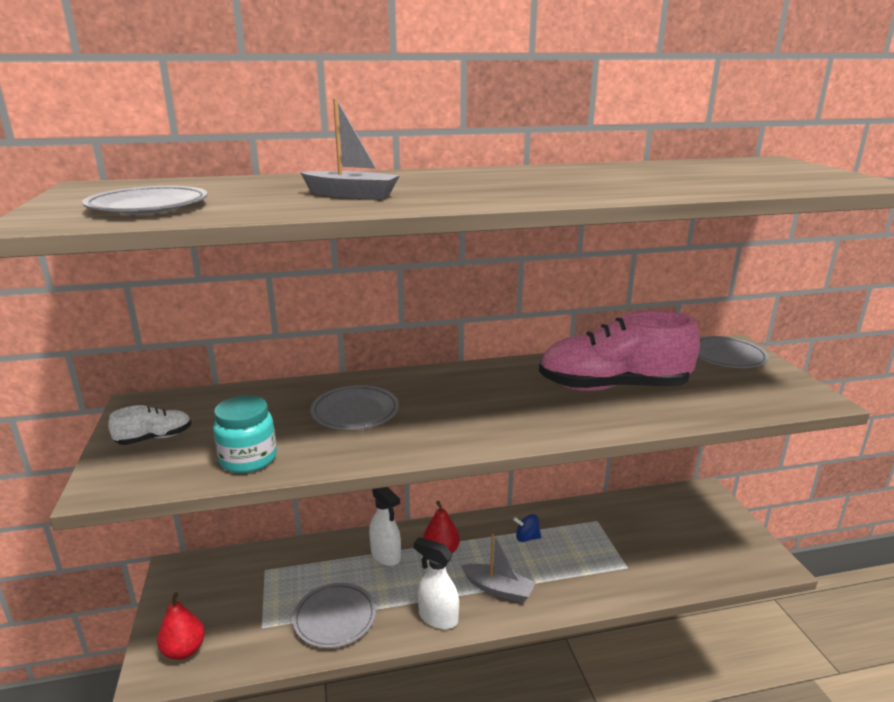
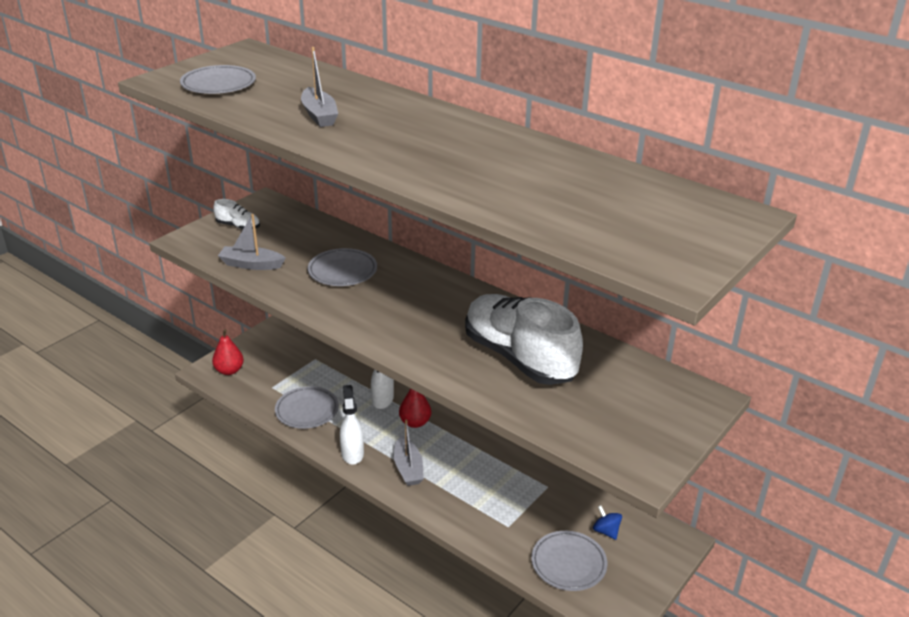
camera: 50 degrees right, 10 degrees up
turquoise jar [213,395,277,473] -> grey boat [218,214,285,270]
blue spinning top [513,514,541,542] -> blue spinning top moved to [593,505,622,540]
pink shoe [539,310,700,391] -> white shoe [465,294,583,385]
grey plate [698,336,769,368] -> grey plate moved to [531,531,607,591]

